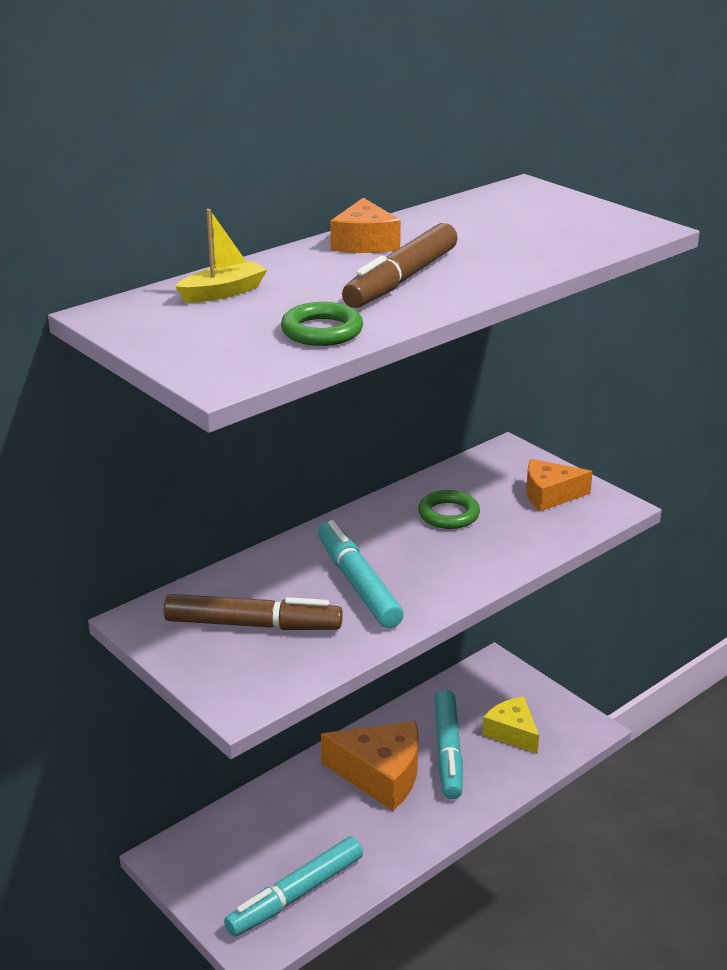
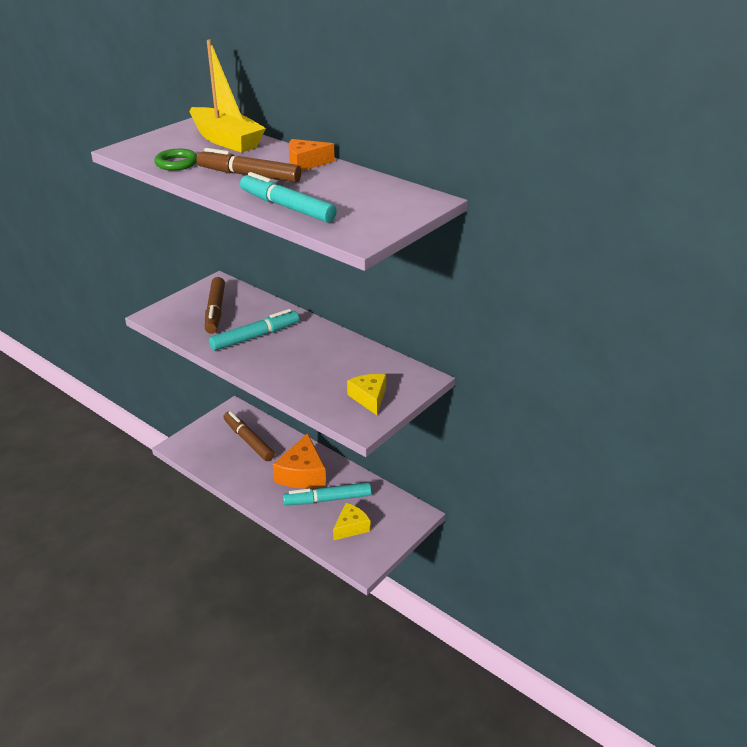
camera: 80 degrees right, 5 degrees up
yellow boat [175,209,267,303] -> yellow boat [190,40,266,153], size x2.04
turquoise marker [224,837,363,937] -> turquoise marker moved to [240,172,337,223]
green ring [418,490,480,529] -> none
orange cheese [526,459,593,511] -> yellow cheese [347,374,386,415]
none -> brown marker [223,411,275,461]

